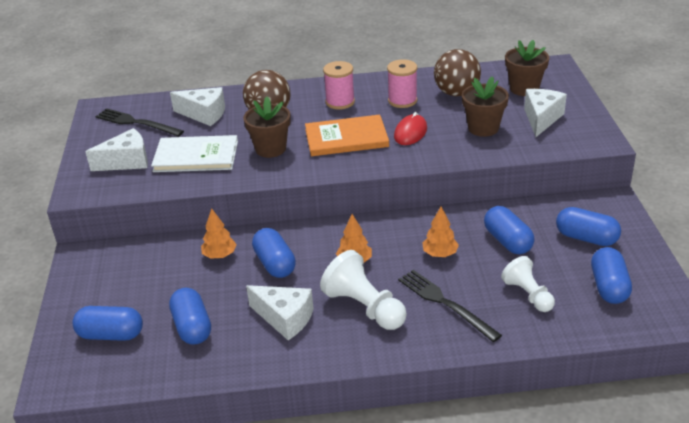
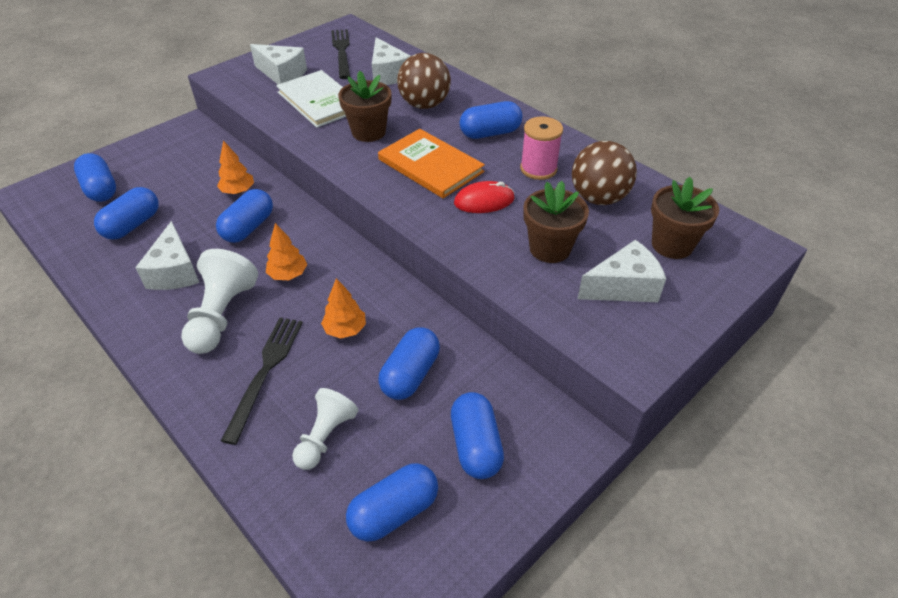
camera: 50 degrees right, 10 degrees up
pink spool [323,61,355,110] -> blue capsule [460,101,522,139]

